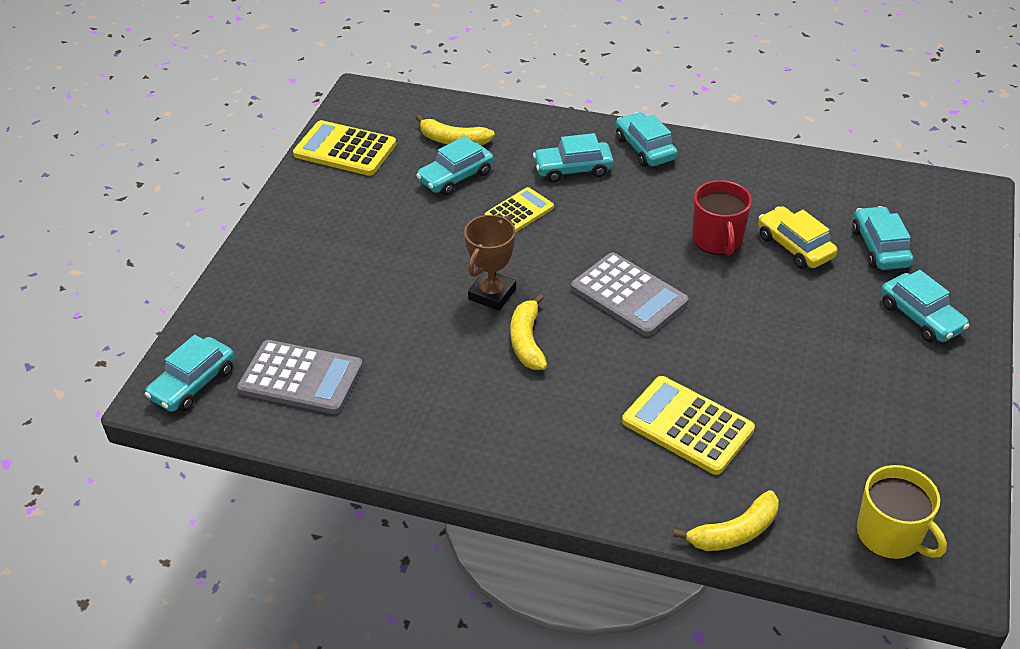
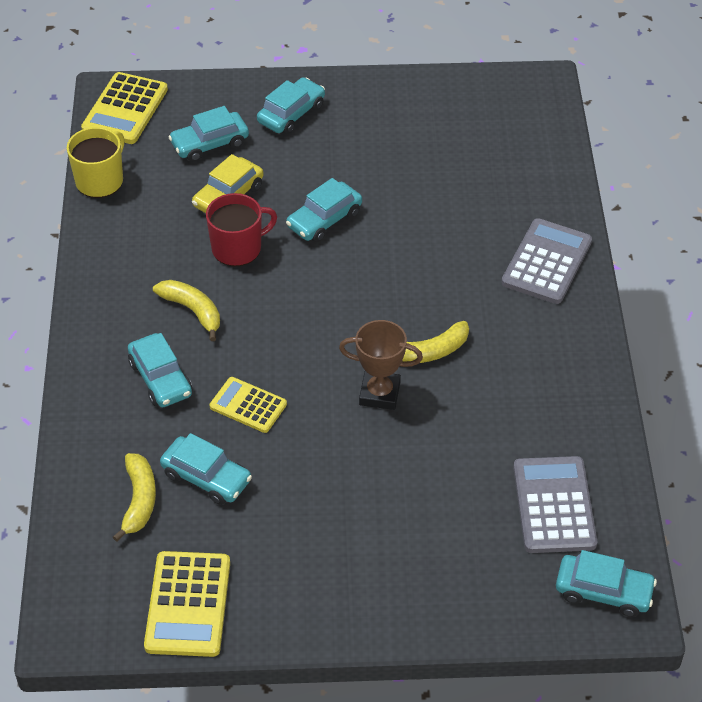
camera: 110 degrees left, 5 degrees up
grey calculator [571,252,689,336] -> grey calculator moved to [501,218,592,304]
turquoise car [616,112,678,167] -> turquoise car moved to [286,178,362,242]
yellow calculator [622,376,755,475] -> yellow calculator moved to [81,72,168,144]
yellow banana [673,490,779,551] -> yellow banana moved to [153,280,220,341]
yellow mug [857,465,947,560] -> yellow mug moved to [67,127,125,198]

